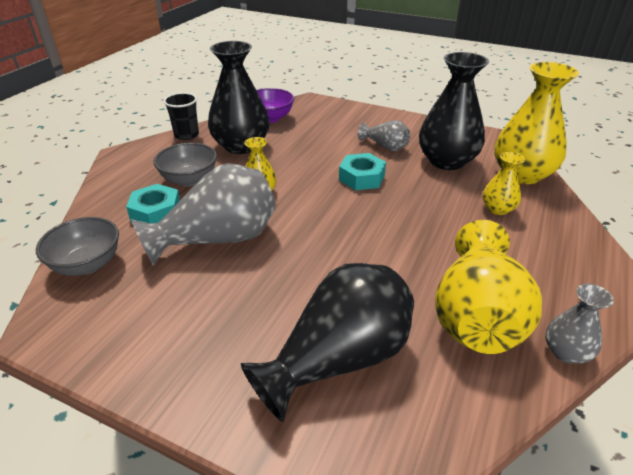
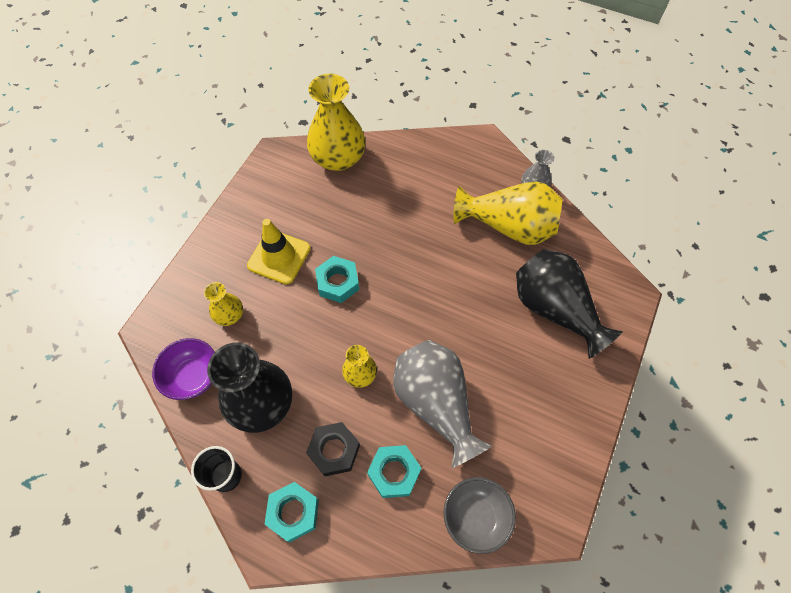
camera: 90 degrees left, 25 degrees up
grey bowl [154,143,217,187] -> black nut [306,422,360,476]
grey vase [358,120,410,151] -> yellow traffic cone [247,219,310,285]
black vase [419,52,489,170] -> none
yellow vase [483,152,525,215] -> yellow vase moved to [204,282,243,326]
none -> turquoise nut [265,482,319,542]

